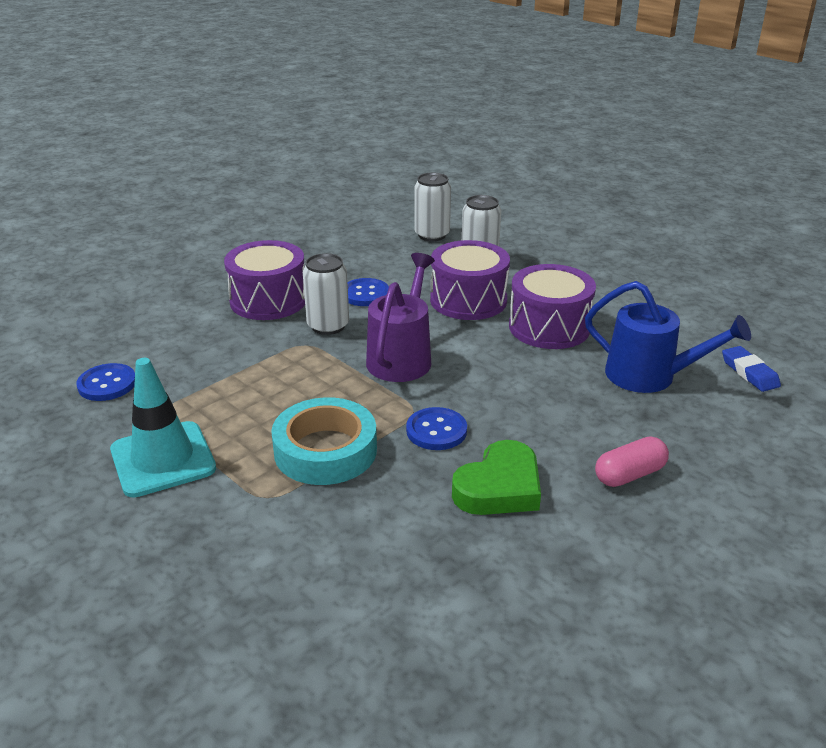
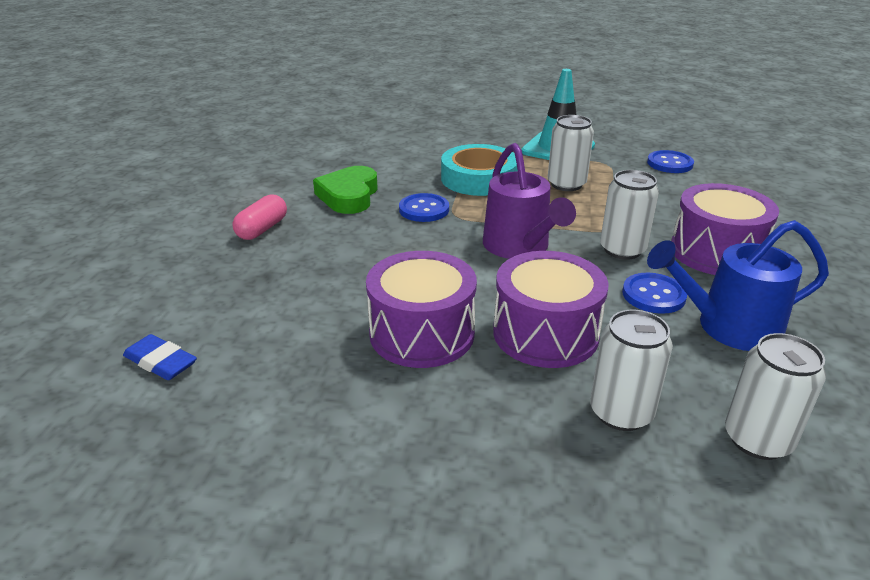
camera: 145 degrees right, 0 degrees up
blue watering can [585,281,751,393] -> blue watering can moved to [647,220,829,351]
none -> white can [548,115,594,191]

